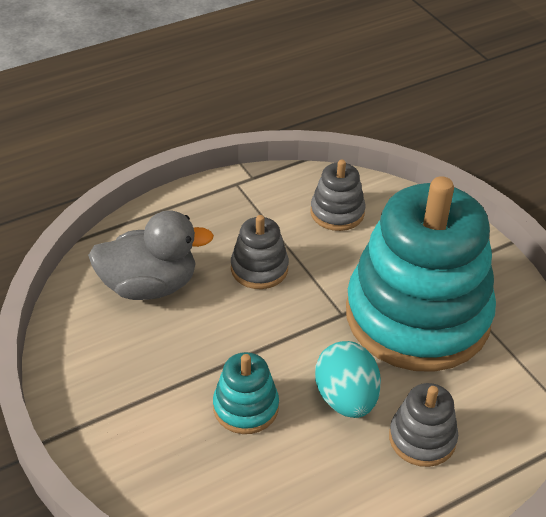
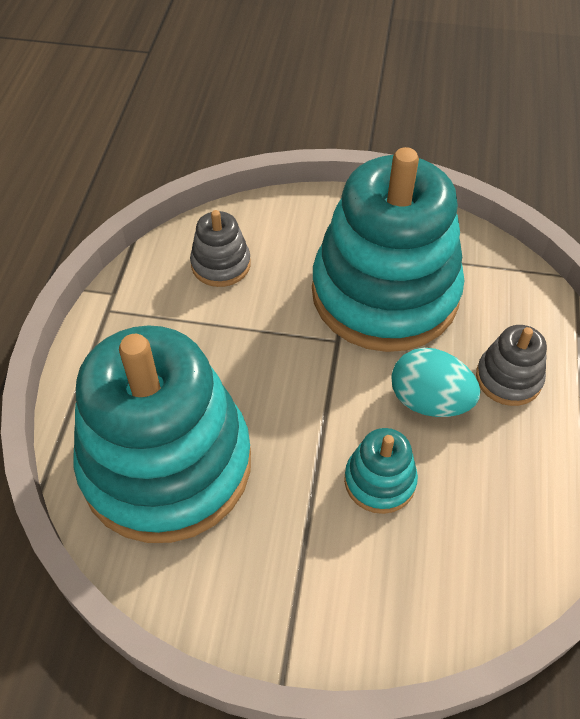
camera: 50 degrees left, 10 degrees up
grey duck [88,210,214,300] -> turquoise stacking toy [73,325,251,543]
grey stacking toy [231,215,289,289] -> none

